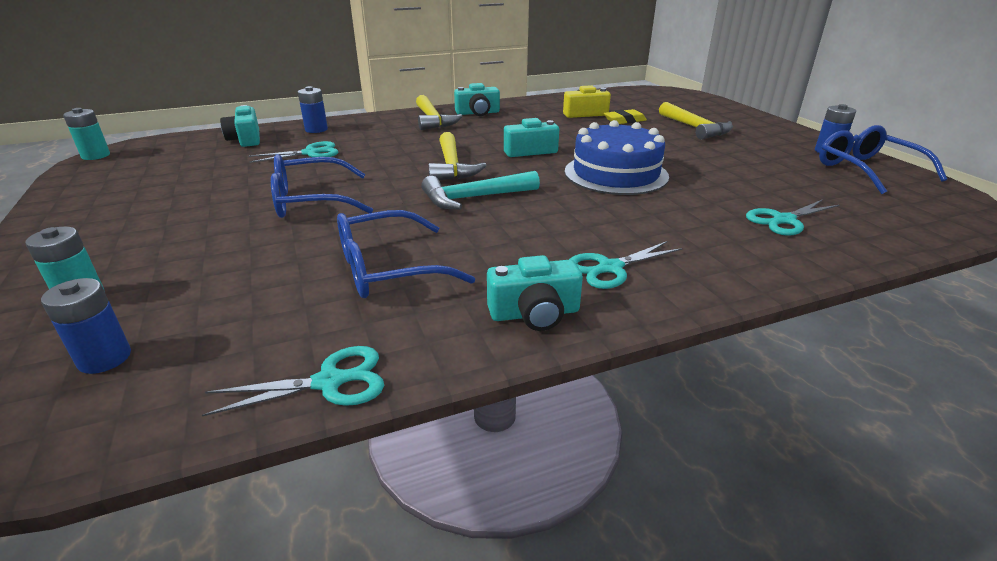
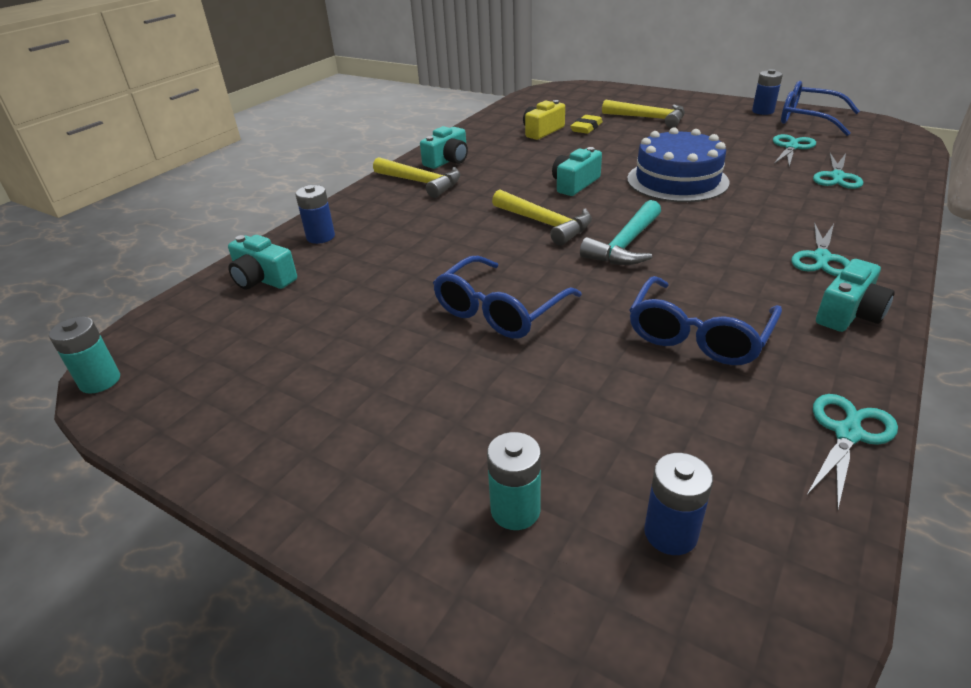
camera: 35 degrees left, 5 degrees up
turquoise scissors [249,141,339,163] -> turquoise scissors moved to [773,134,816,167]

